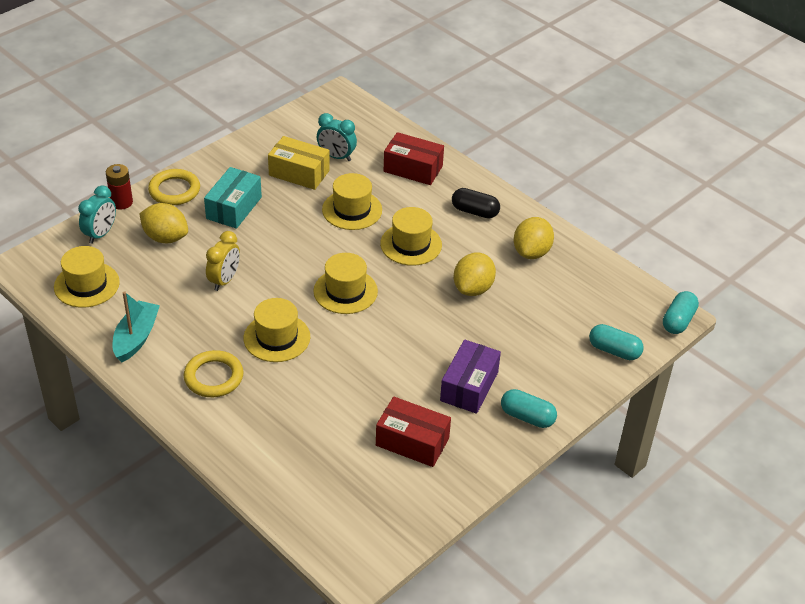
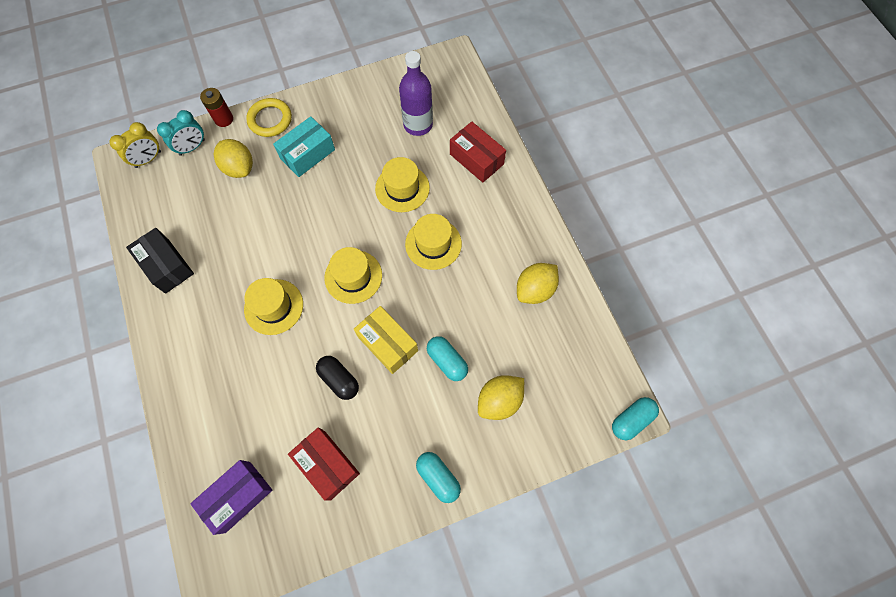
camera: 25 degrees right, 25 degrees up
yellow hat [54,246,120,308] -> none
turquoise boat [113,291,160,363] -> black box [126,228,194,294]
yellow ring [184,350,244,397] -> none
yellow clock [206,231,240,291] -> yellow clock moved to [109,122,161,168]
yellow box [268,136,330,190] -> yellow box moved to [354,306,418,374]
turquoise clock [317,113,357,161] -> purple bottle [399,51,433,136]
purple box [440,340,501,414] -> purple box moved to [190,460,272,535]
black capsule [452,188,500,218] -> black capsule moved to [316,356,359,400]
yellow lemon [454,253,496,296] -> yellow lemon moved to [478,375,524,420]
turquoise capsule [589,324,644,360] -> turquoise capsule moved to [427,336,468,381]

